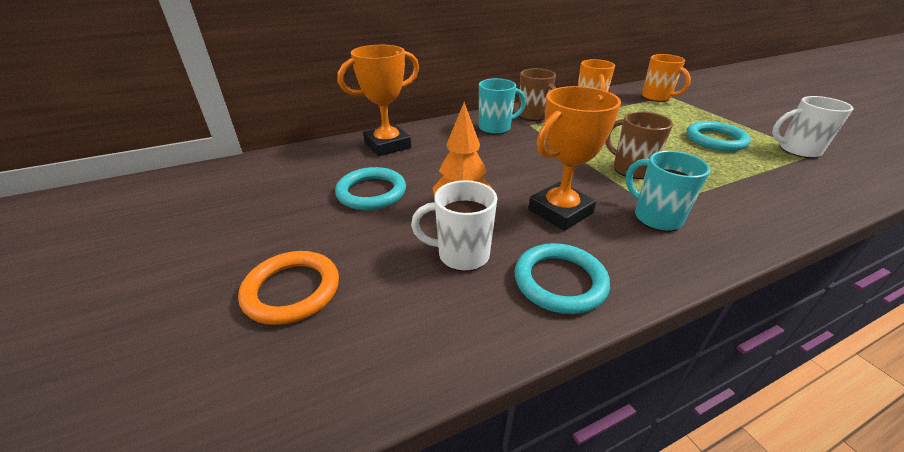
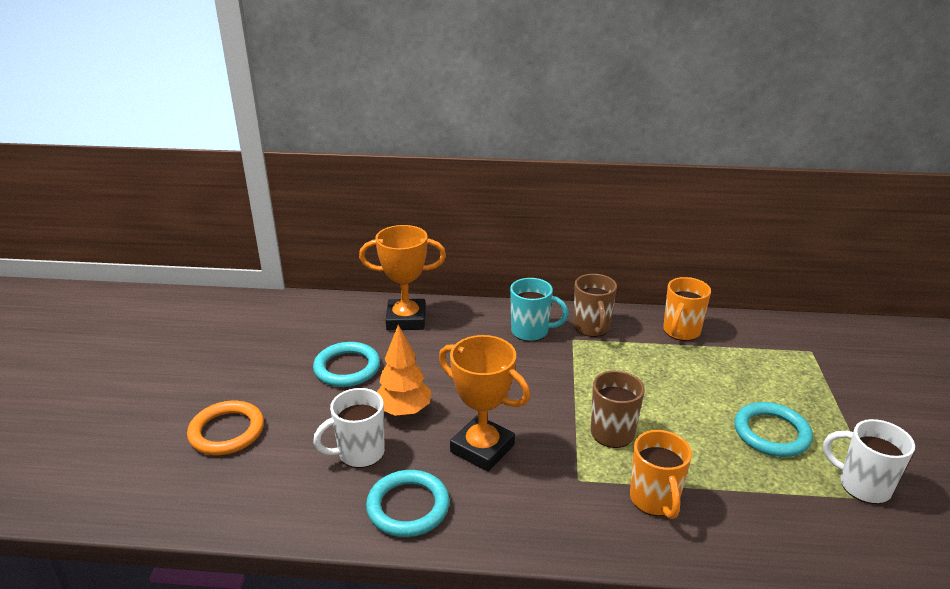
camera: 30 degrees right, 5 degrees down
white mug [411,180,497,272] -> white mug turned 60 degrees counterclockwise [313,388,385,468]
orange trophy [528,86,621,231] -> orange trophy turned 45 degrees clockwise [439,335,530,472]
turquoise mug [626,151,711,232] -> none
orange mug [642,54,691,102] -> orange mug moved to [630,430,692,519]

